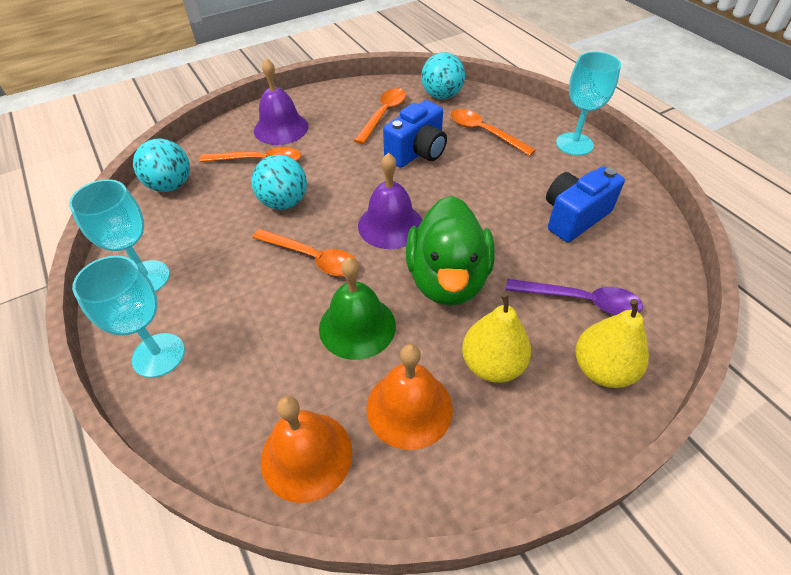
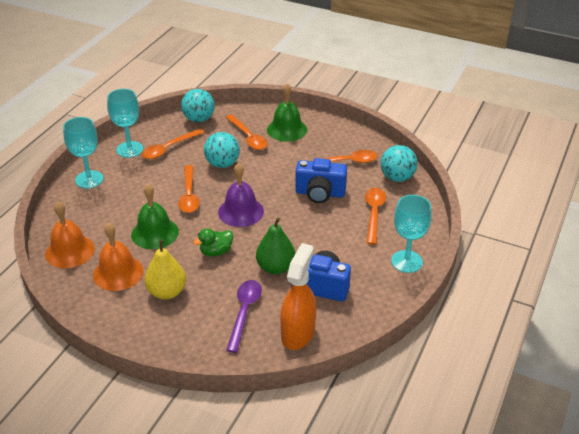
camera: 55 degrees right, 10 degrees down
purple bell [254,58,308,145] -> green bell [267,83,307,142]
green duck [406,196,495,306] -> green duck [193,228,233,256], size x0.48
purple spoon [506,279,643,315] -> purple spoon turned 150 degrees counterclockwise [226,280,262,353]
yellow pear [575,299,649,388] -> none
none -> orange spoon [141,129,204,159]
none -> green pear [256,217,296,274]
none -> orange spray bottle [280,243,316,350]

